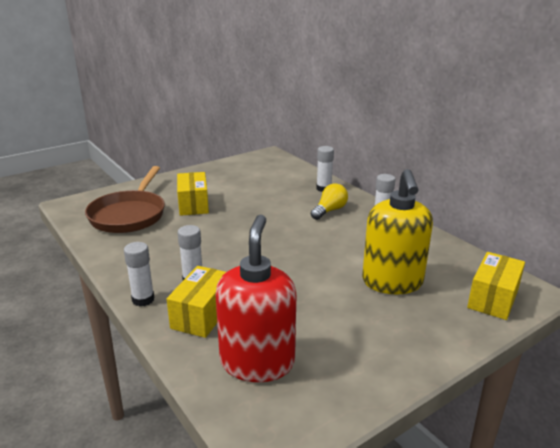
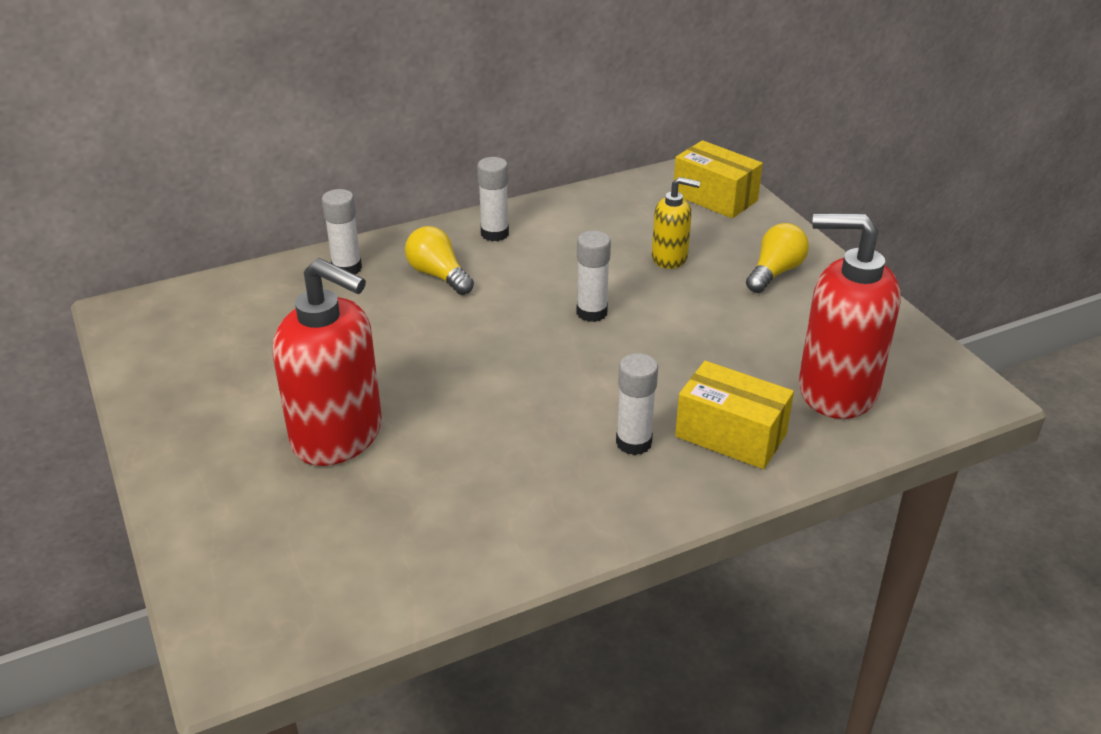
camera: 80 degrees left, 10 degrees up
brown pan [85,166,165,233] -> none
white glue stick [124,242,154,306] -> white glue stick moved to [577,230,611,322]
yellow box [177,172,209,216] -> red soap dispenser [273,258,382,466]
yellow soap dispenser [362,169,433,294] -> yellow soap dispenser [652,177,700,269], size x0.53
none -> yellow light bulb [746,223,809,293]

